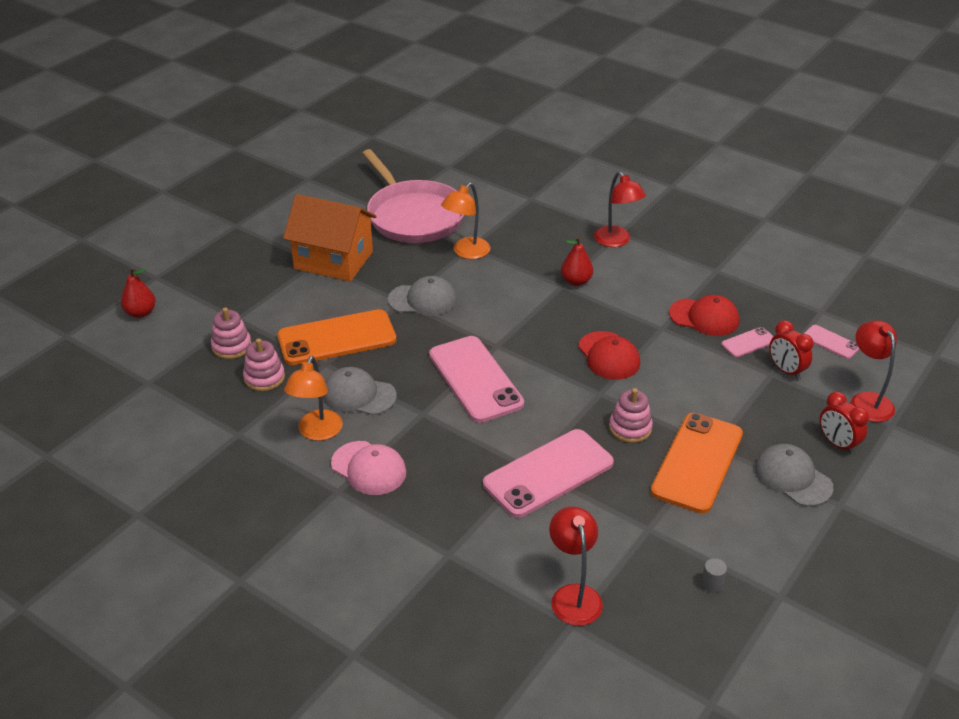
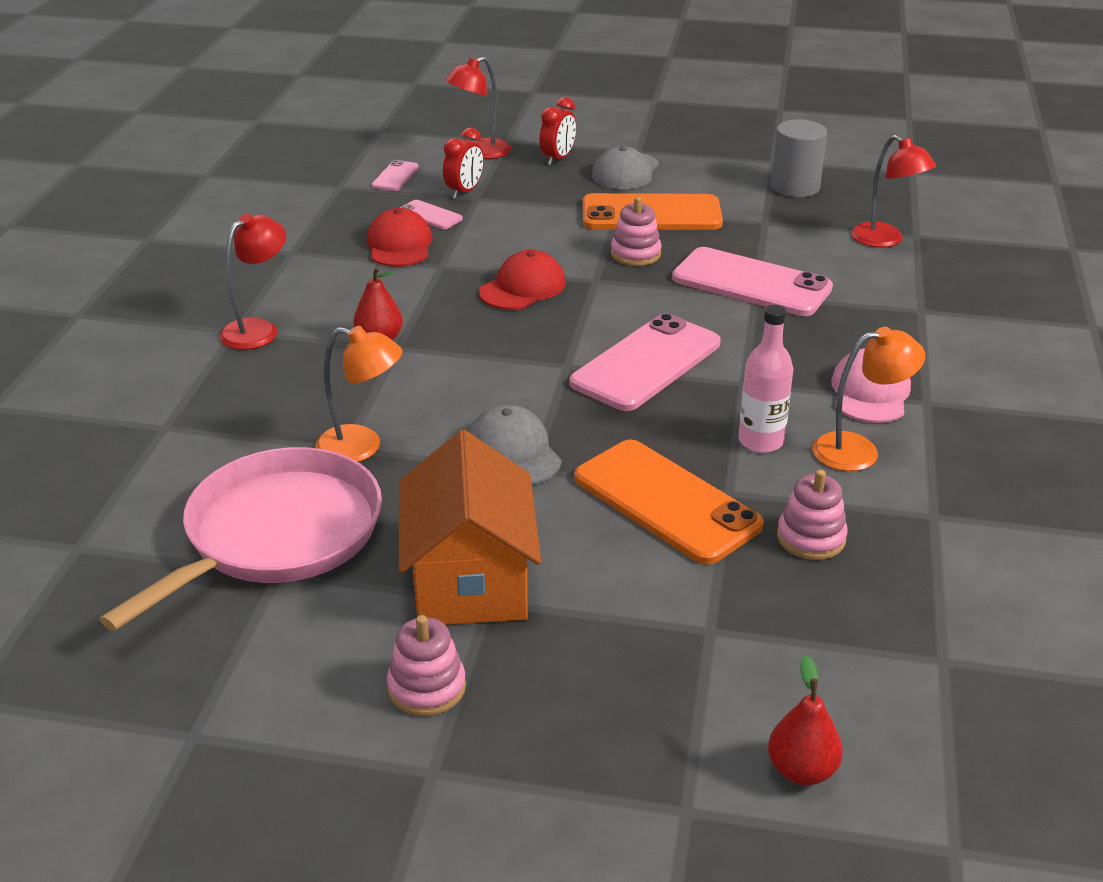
camera: 115 degrees left, 5 degrees down
pink stacking toy [211,307,251,359] -> pink stacking toy moved to [387,615,466,716]
grey cap [323,367,397,415] -> pink bottle [738,305,793,453]
red lamp [549,507,603,626] -> red lamp turned 90 degrees counterclockwise [851,135,936,247]
grey cylinder [701,558,727,593] -> grey cylinder [771,119,827,197], size x2.36

